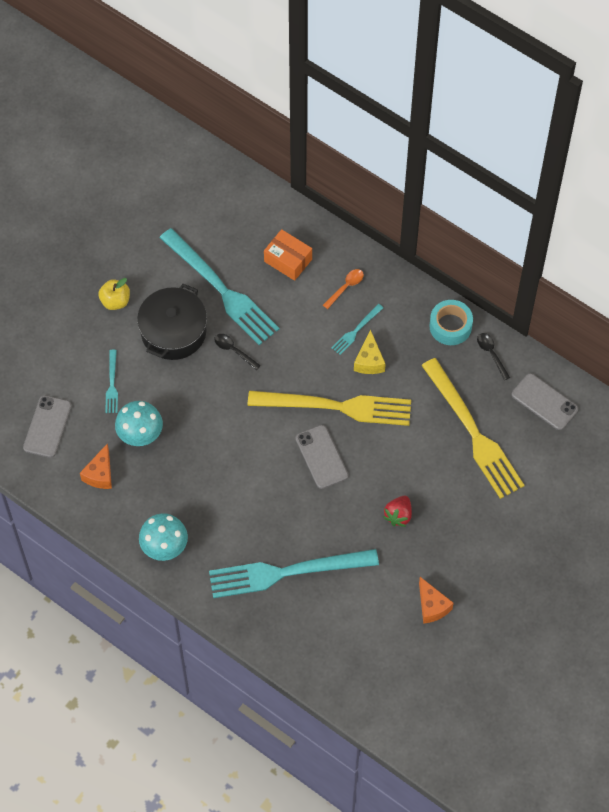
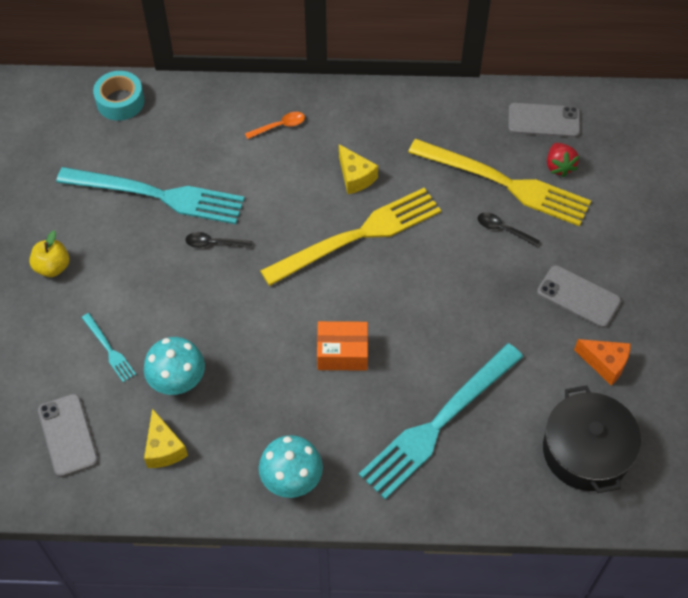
camera: 35 degrees left, 5 degrees down
orange cheese [80,443,112,489] -> yellow cheese [144,408,188,468]
black pot [137,284,207,360] -> black pot moved to [543,385,641,493]
orange box [264,229,312,281] -> orange box moved to [317,321,368,371]
grey phone [295,425,348,489] -> grey phone moved to [537,265,621,328]
orange spoon [323,269,364,309] -> orange spoon turned 60 degrees clockwise [245,112,305,139]
turquoise fork [332,304,383,355] -> none
red strawberry [383,496,412,527] -> red strawberry moved to [547,143,579,178]
turquoise tape [429,300,473,345] -> turquoise tape moved to [93,71,144,121]
black spoon [477,333,510,380] -> black spoon moved to [478,212,540,247]

